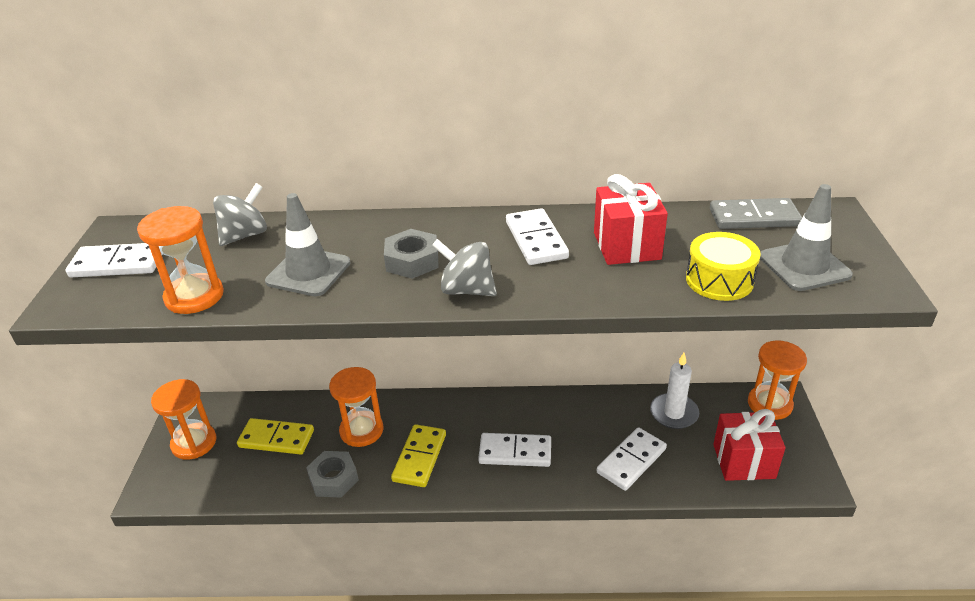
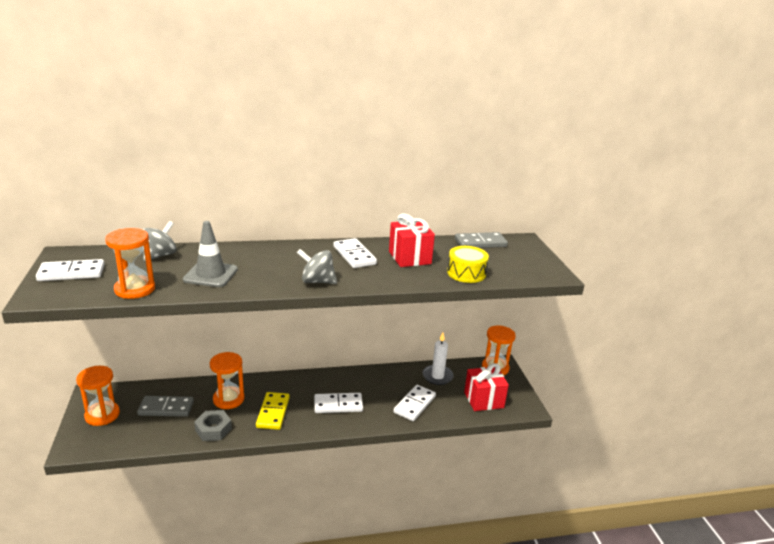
camera: 15 degrees left, 10 degrees down
yellow domino [237,418,314,455] -> grey domino [137,396,194,417]
grey nut [384,229,439,279] -> none
grey traffic cone [760,184,853,291] -> none

